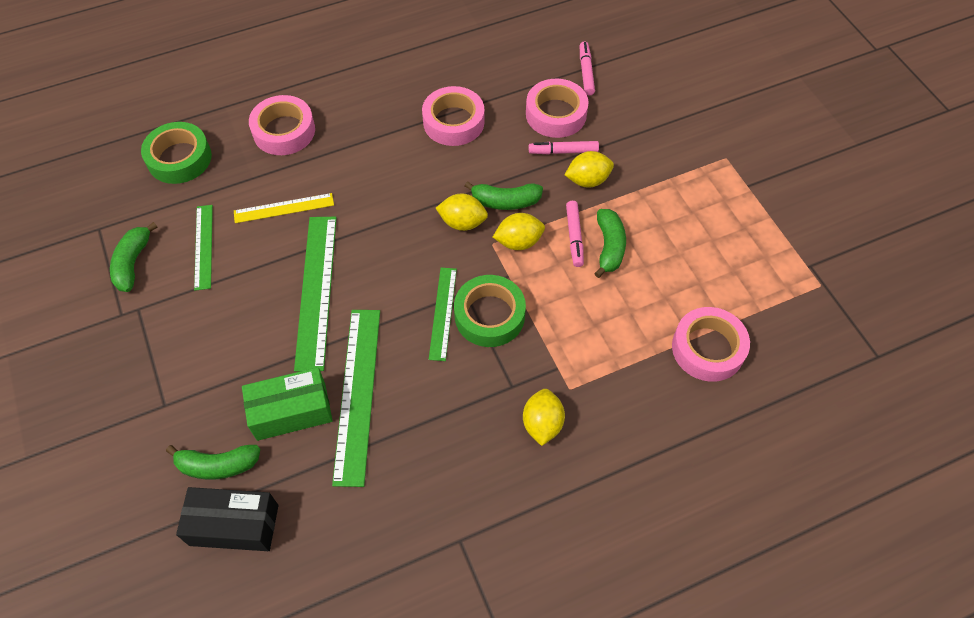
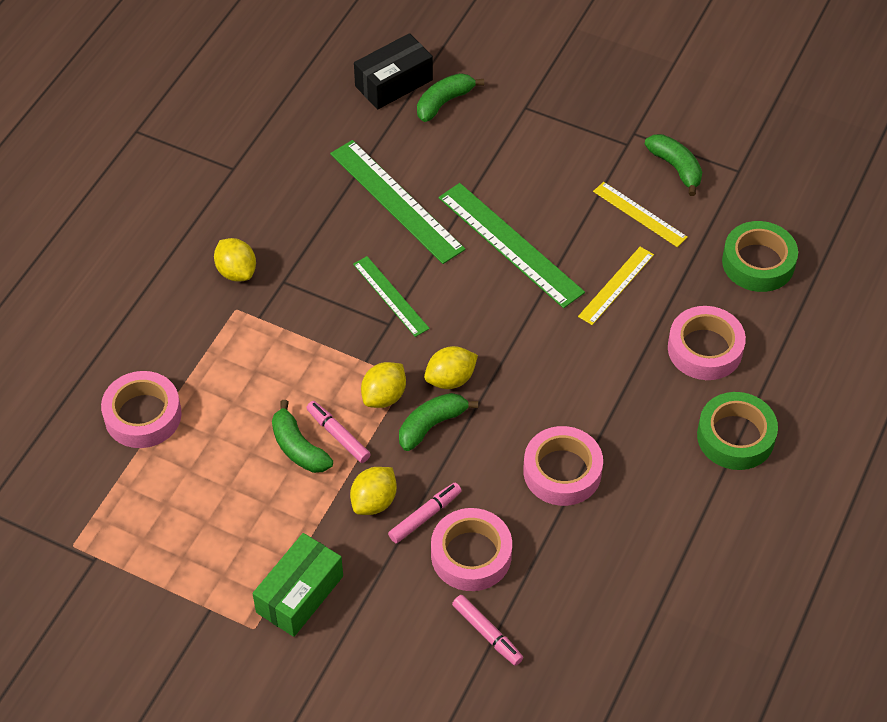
camera: 140 degrees right, 5 degrees down
green ruler [194,205,213,291] -> yellow ruler [593,182,688,247]
green box [242,367,333,441] -> green box moved to [253,533,343,637]
green tape [454,275,526,347] -> green tape moved to [697,392,778,470]

